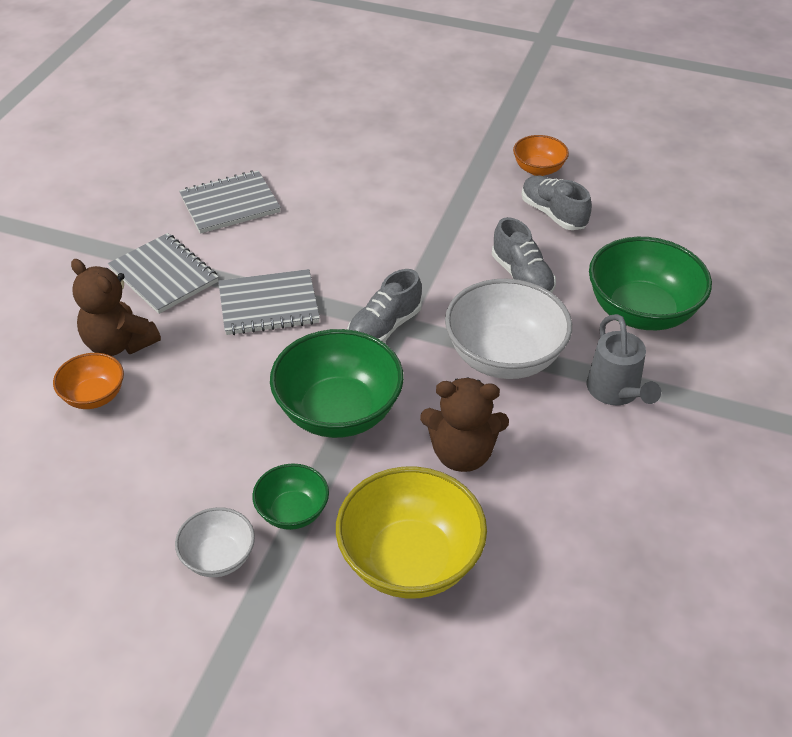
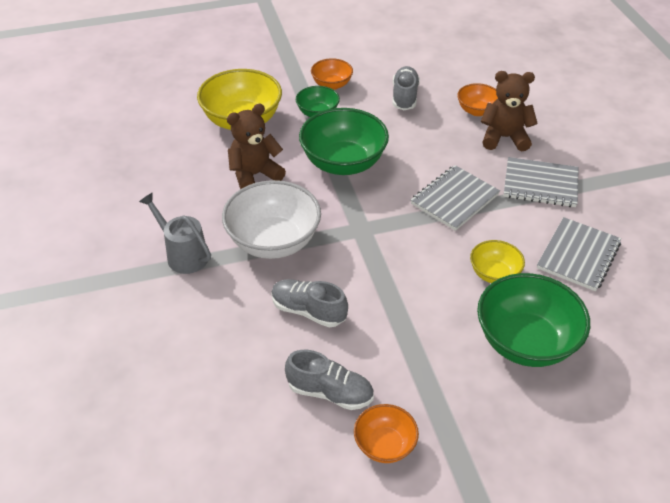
camera: 145 degrees right, 0 degrees up
white bowl [175,507,255,577] -> orange bowl [311,58,353,90]
grey shoe [347,269,422,342] -> grey shoe moved to [392,66,420,110]
green bowl [589,237,712,330] -> green bowl moved to [477,273,590,367]
none -> yellow bowl [470,240,525,283]

